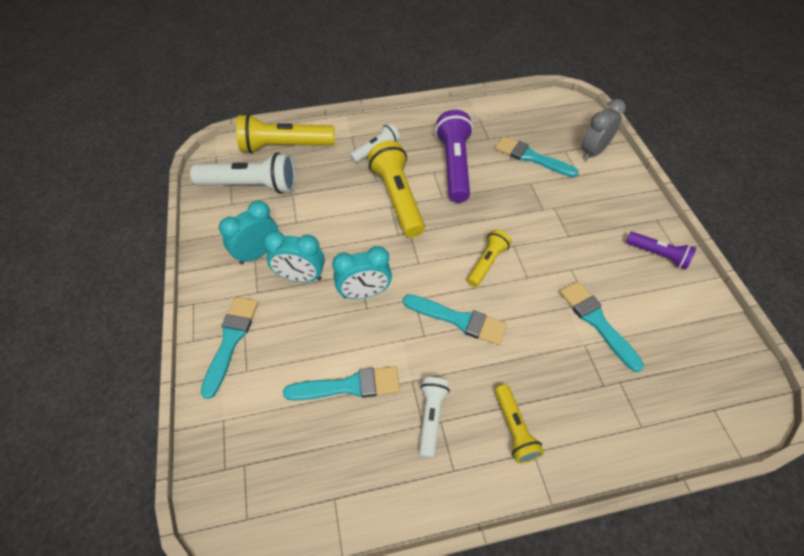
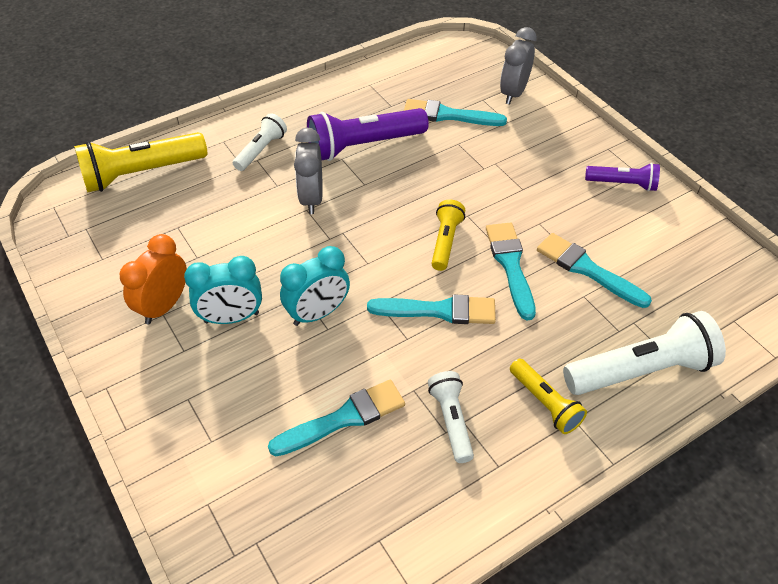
camera: 20 degrees left, 5 degrees down
white flashlight [190,152,295,194] -> white flashlight moved to [563,311,726,395]
turquoise brush [201,297,258,399] -> turquoise brush moved to [486,222,536,320]
turquoise clock [219,201,278,264] -> orange clock [120,234,187,324]
yellow flashlight [368,141,425,238] -> grey clock [294,128,323,214]
purple flashlight [435,110,473,203] -> purple flashlight turned 90 degrees counterclockwise [307,108,429,161]

